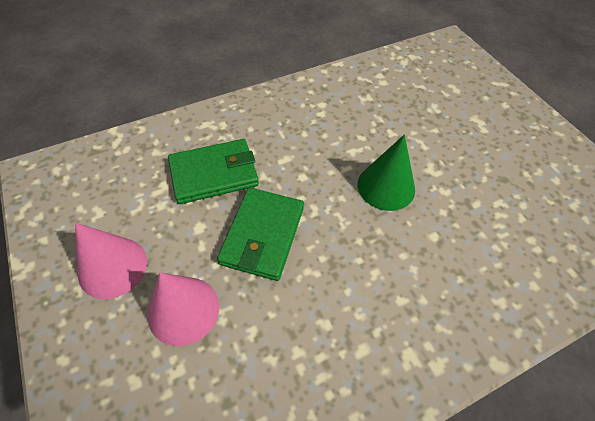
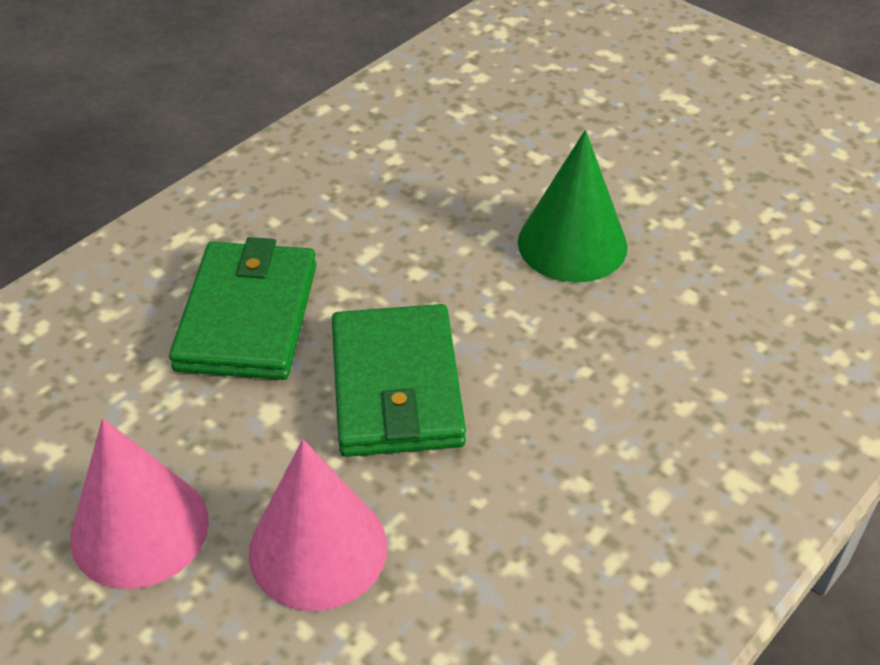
camera: 20 degrees left, 10 degrees down
green wallet [168,139,259,204] -> green wallet turned 45 degrees counterclockwise [169,237,317,380]

